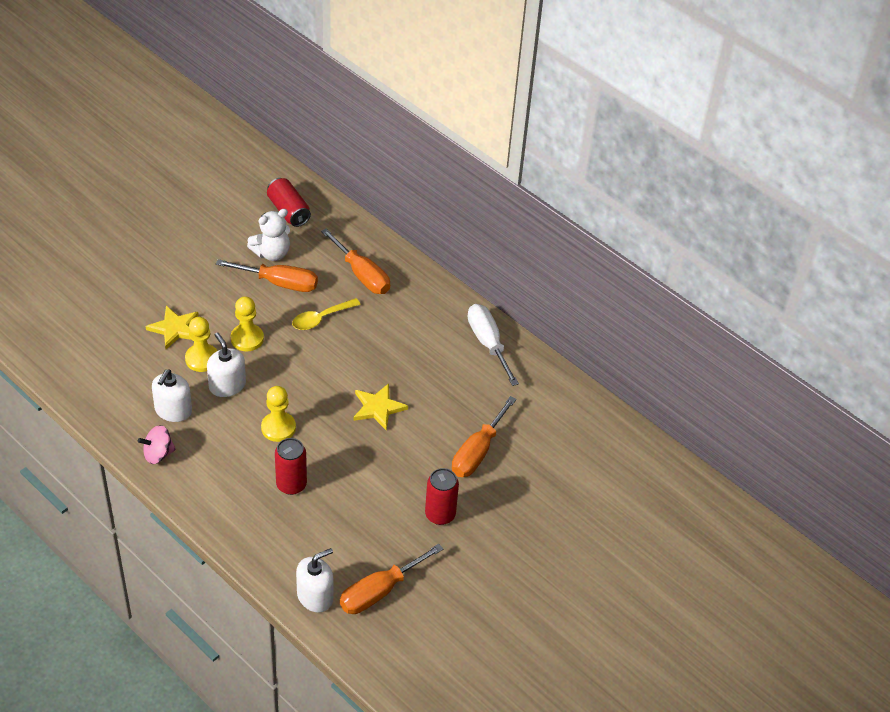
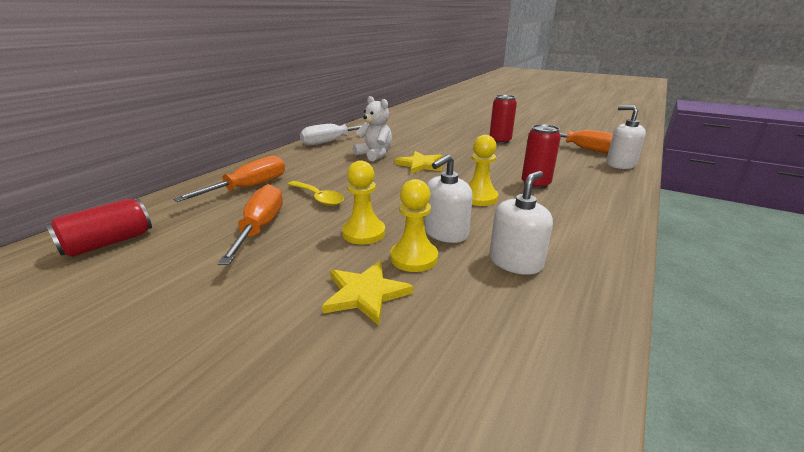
camera: 100 degrees left, 20 degrees down
pink spinning top [138,425,176,464] -> none
white soap dispenser [152,369,192,422] -> white soap dispenser turned 60 degrees counterclockwise [489,171,553,275]
white teddy bear [247,209,290,261] -> white teddy bear moved to [353,96,392,161]
orange screwdriver [452,396,517,477] -> none

